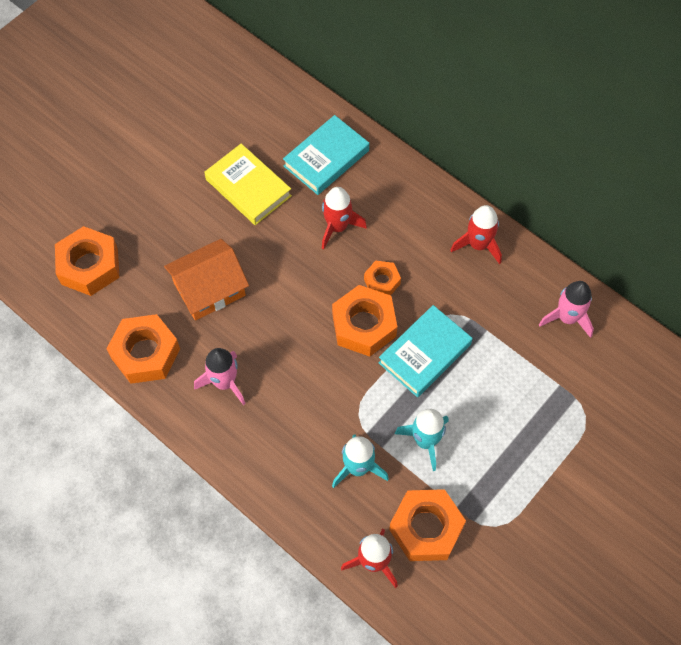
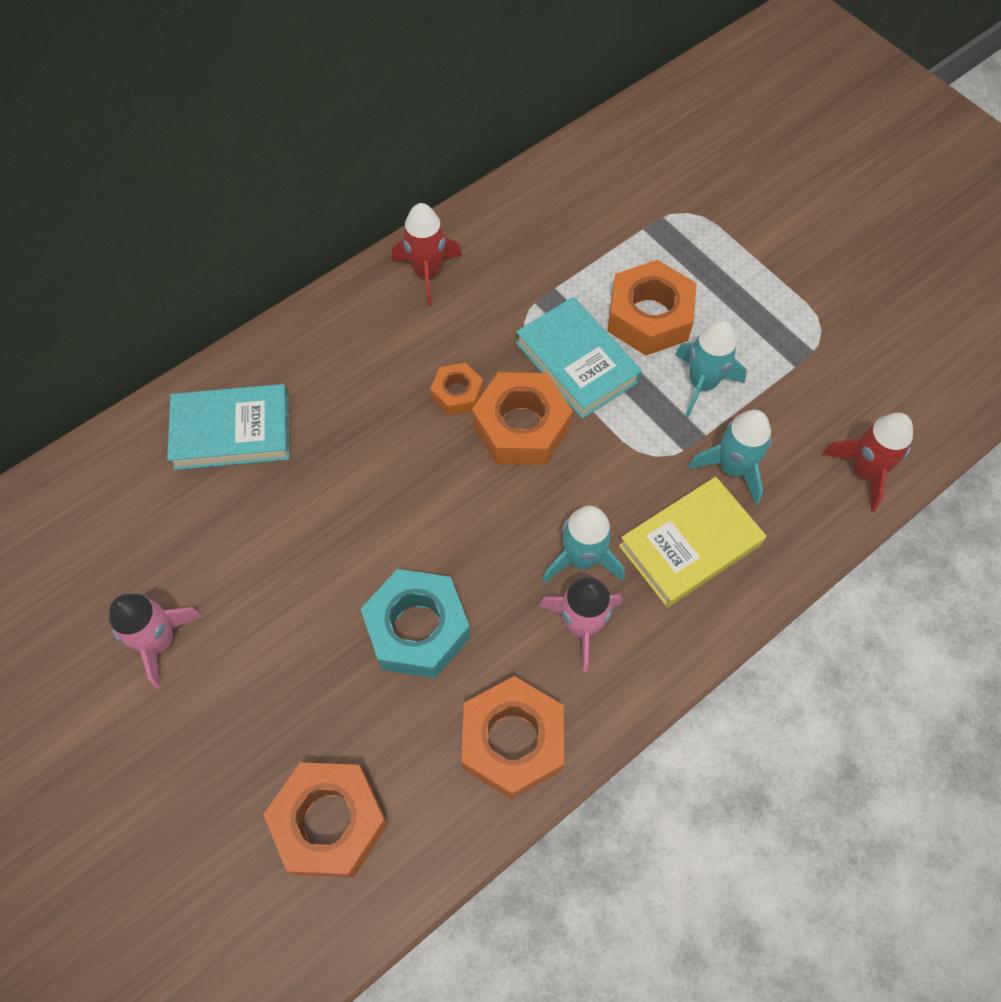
camera: 80 degrees left, 0 degrees up
orange house [164,239,249,320] -> turquoise nut [361,569,471,678]
yellow book [204,144,292,225] -> yellow book moved to [619,477,766,608]
turquoise book [283,115,369,195] -> turquoise book turned 60 degrees counterclockwise [167,384,289,470]
red rocket [322,187,367,250] -> none
orange nut [389,489,466,561] -> orange nut moved to [607,260,697,356]
pink rocket [539,281,594,338] -> pink rocket moved to [109,594,203,689]
none -> turquoise rocket [543,506,625,583]

